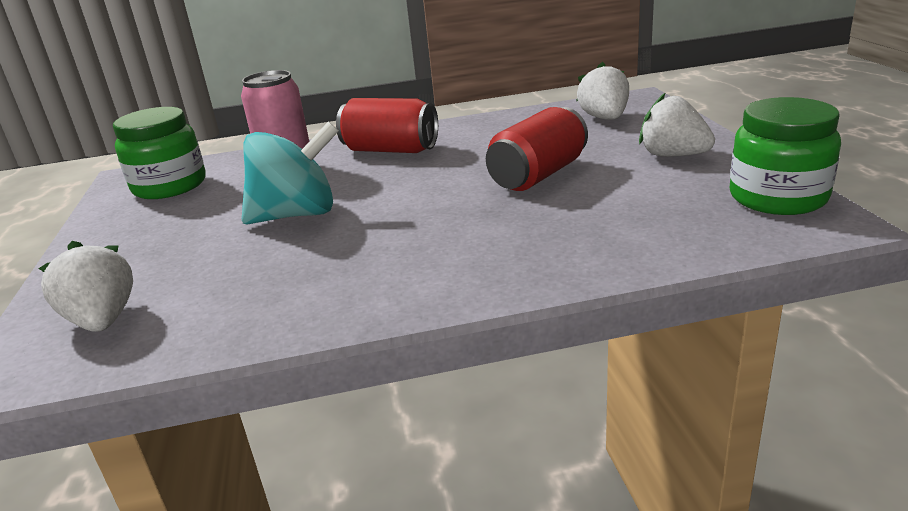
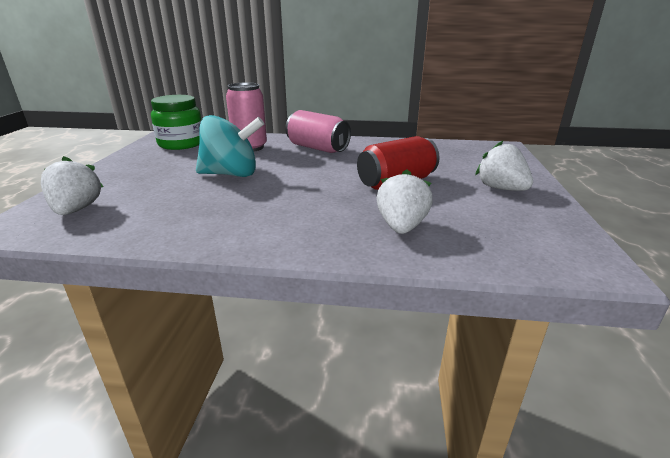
camera: 15 degrees right, 0 degrees up
red can [336,98,438,153] -> pink can [285,110,351,153]
white strawberry [576,62,629,120] -> white strawberry moved to [376,169,433,234]
green jar [730,97,841,215] -> none

